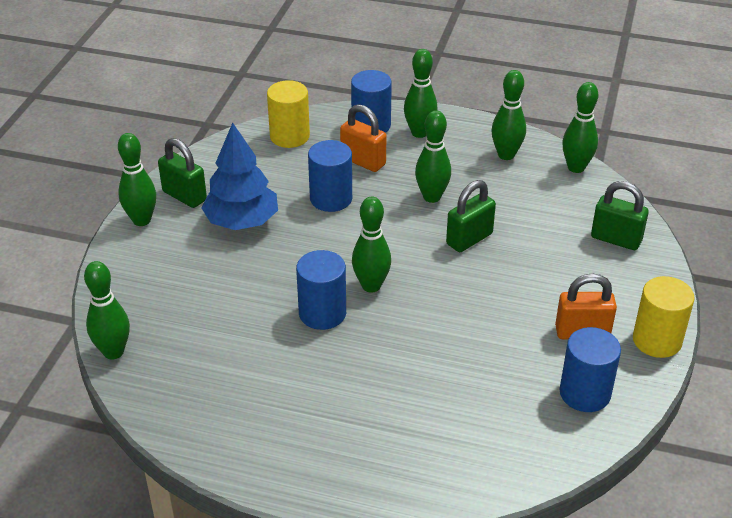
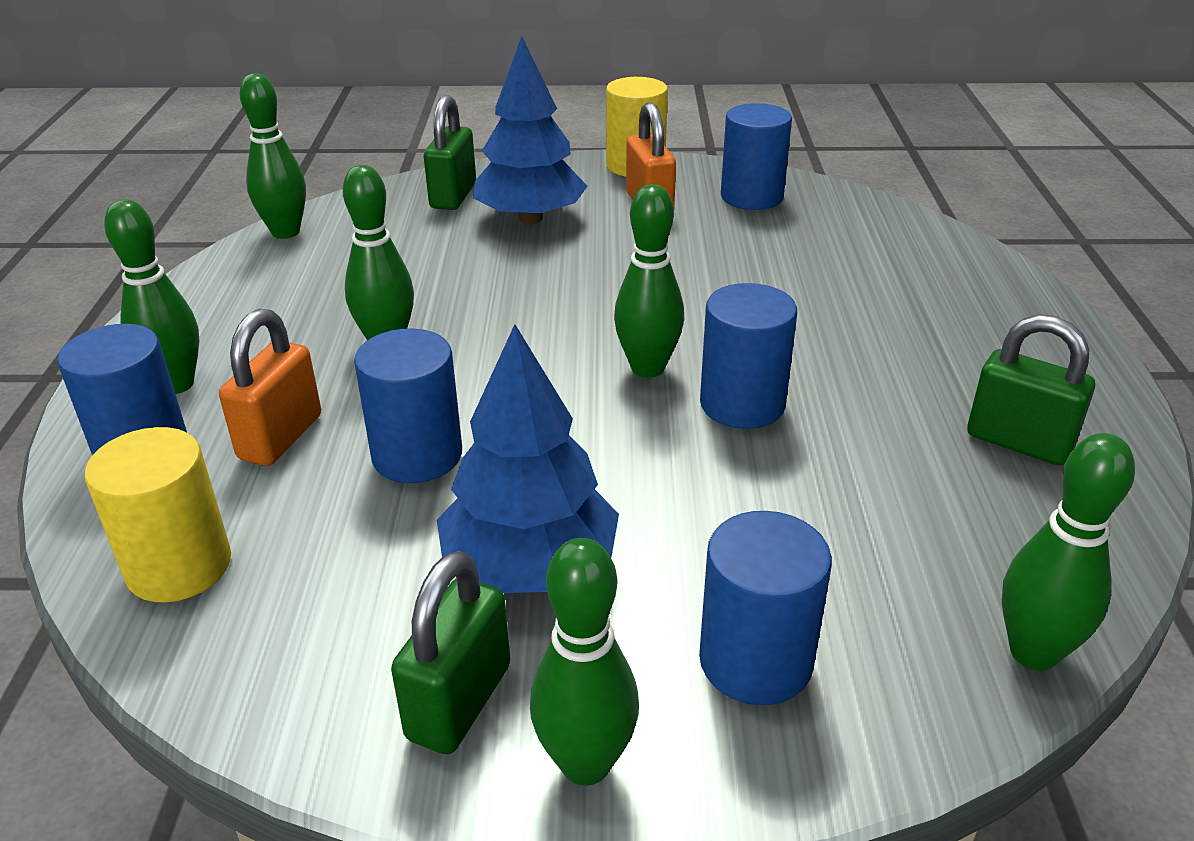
camera: 105 degrees left, 5 degrees down
green padlock [446,180,496,252] -> green padlock moved to [967,314,1095,465]
green bowling pin [491,70,526,160] -> none
none -> blue tree [473,36,588,224]
none -> blue cylinder [699,511,832,705]

